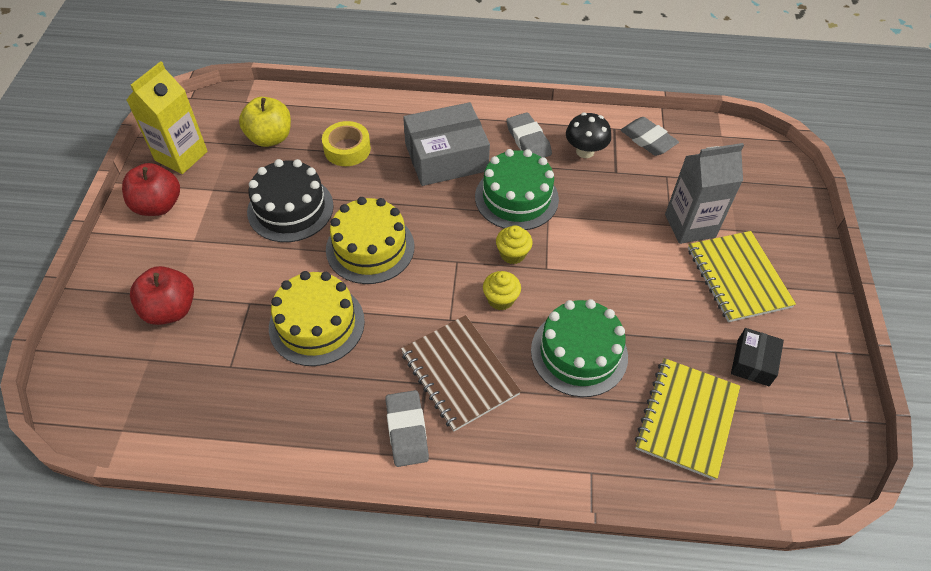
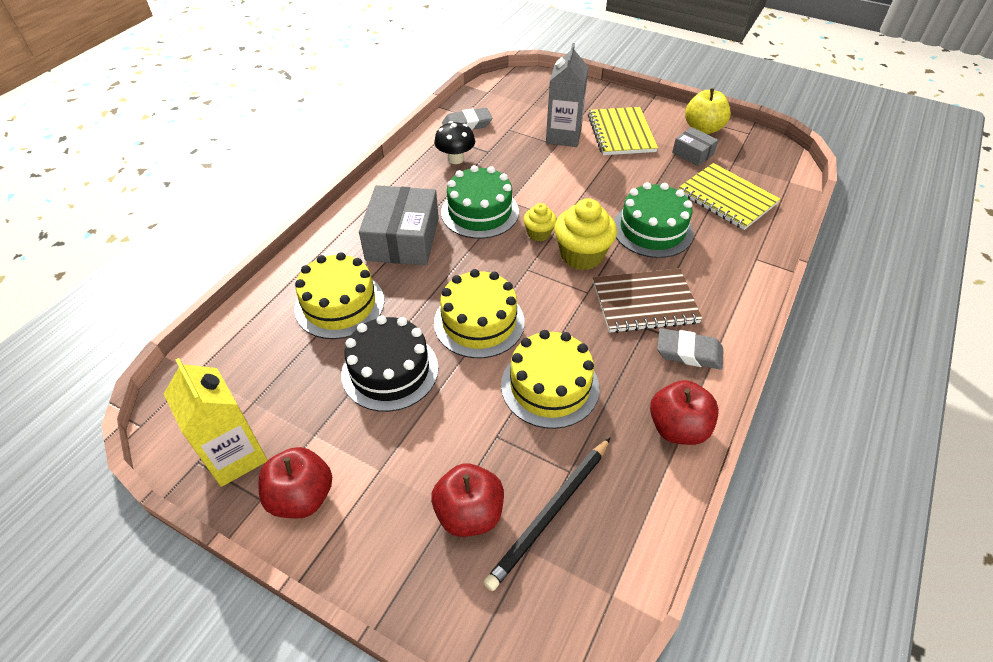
camera: 65 degrees left, 5 degrees down
yellow apple [239,97,291,147] -> yellow apple moved to [685,88,731,134]
yellow tape [322,121,371,166] -> yellow cake [294,252,384,339]
yellow cupcake [483,271,521,310] -> yellow cupcake [554,198,617,270], size x1.79
grey eraser [506,112,552,158] -> none
yellow notebook [688,231,796,322] -> yellow notebook turned 75 degrees clockwise [588,107,658,155]
black box [731,328,784,386] -> grey box [672,127,718,166]
none -> black pencil [483,438,610,591]
none -> red apple [650,380,719,445]

